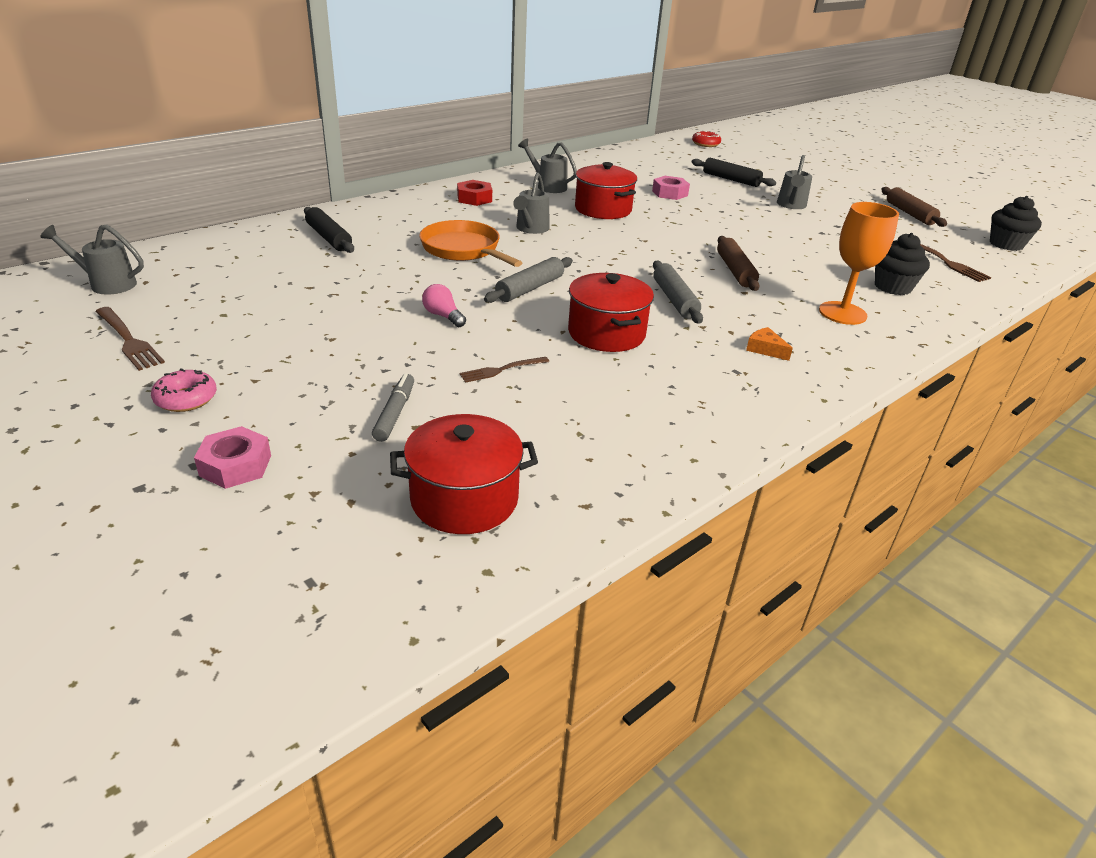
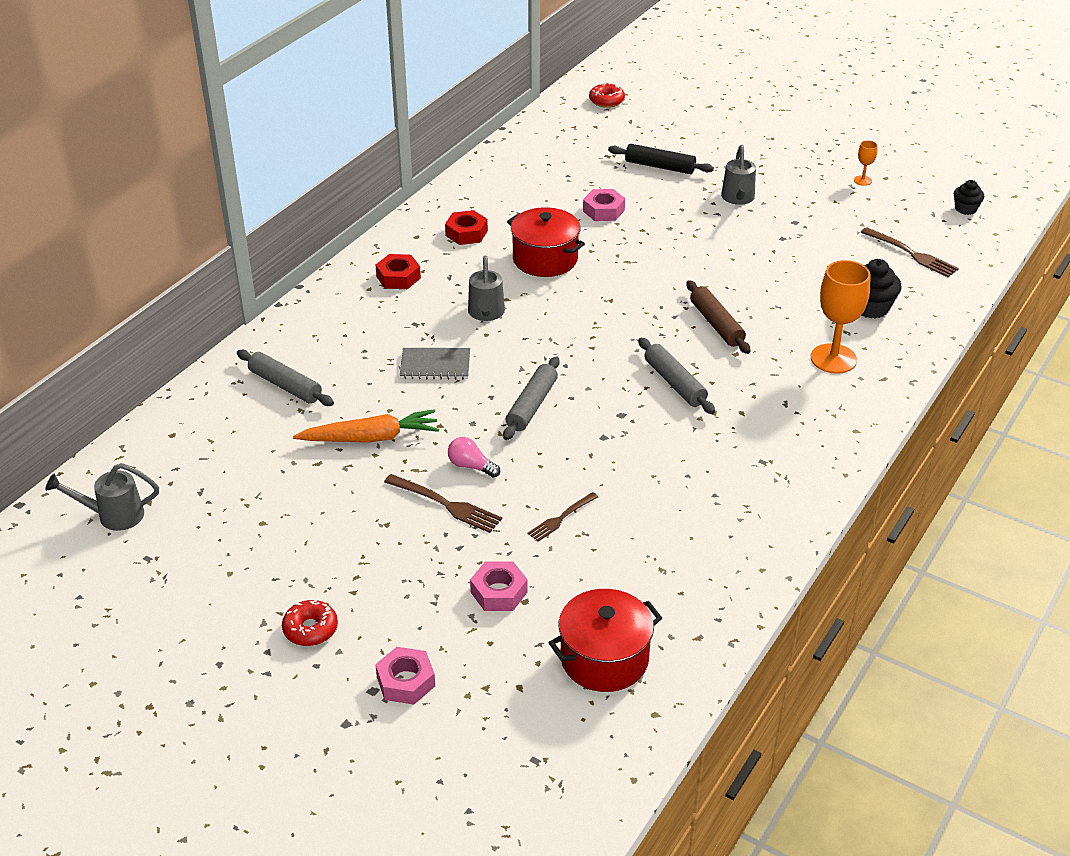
camera: 15 degrees left, 5 degrees up
brown fork [95,307,165,371] -> brown fork moved to [384,474,502,533]
pink donut [151,369,217,412] -> red donut [282,600,338,646]
black rolling pin [304,207,354,253] -> grey rolling pin [237,350,334,406]
grey marker [372,373,414,442] -> pink nut [470,561,527,611]
orange pan [419,220,522,267] -> grey notebook [400,348,470,380]
grey watering can [518,139,577,193] -> red nut [445,210,488,245]
red pot [568,273,654,352] -> none
orange cheese [746,327,793,361] -> none
brown rolling pin [881,187,947,227] -> orange goblet [854,140,878,186]
black cupcake [990,196,1042,251] -> black cupcake [954,180,984,215], size x0.63
none -> orange carrot [293,409,439,443]

